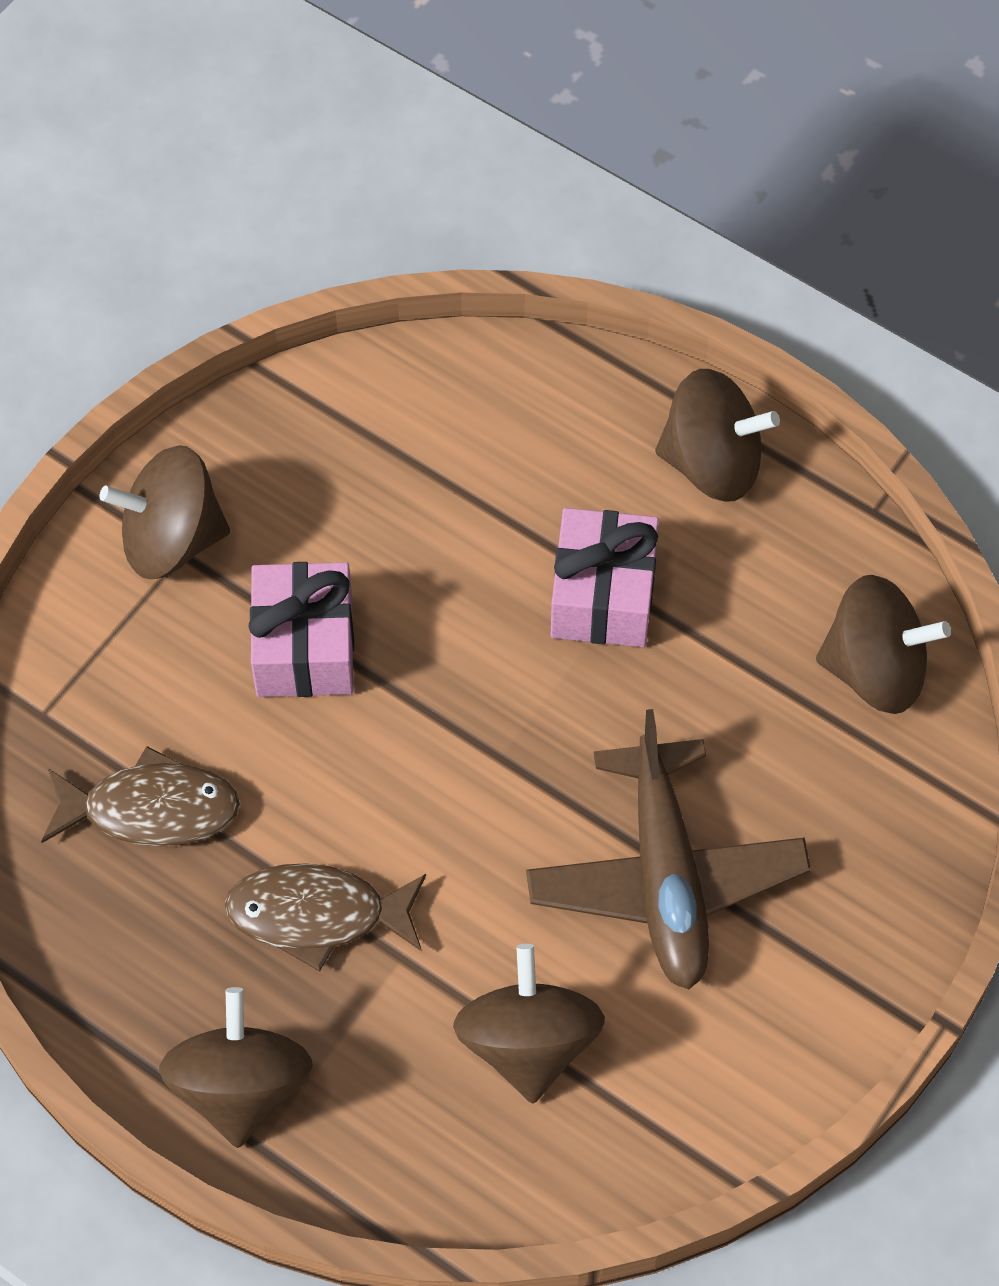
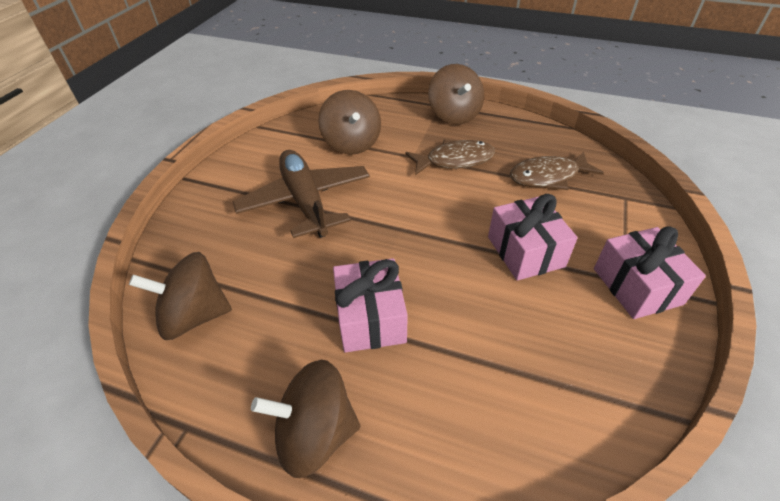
camera: 165 degrees right, 15 degrees down
brown spinning top [100,445,230,579] -> pink gift [594,226,706,319]

